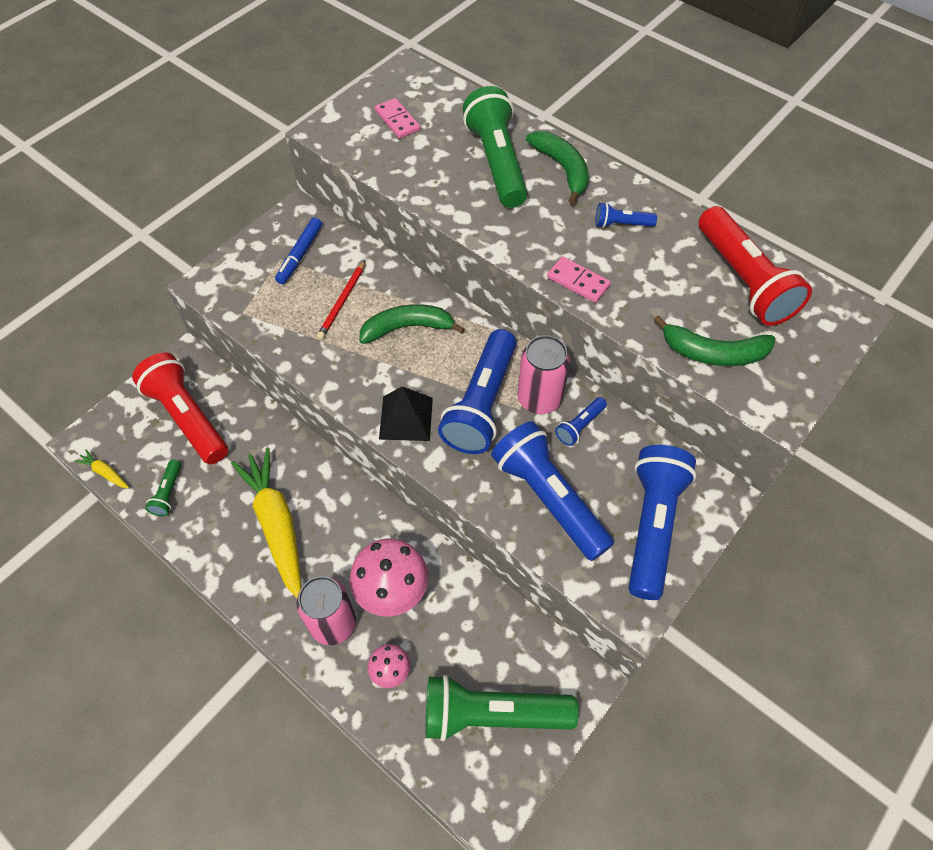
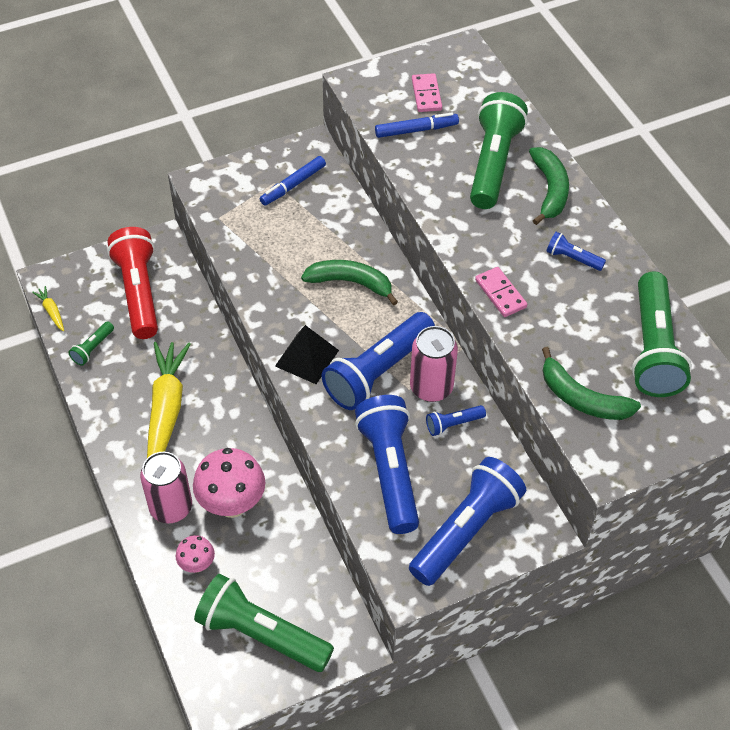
camera: 25 degrees right, 5 degrees down
red pencil [317,261,365,339] -> none
red flashlight [698,206,812,326] -> green flashlight [632,271,692,397]
none -> blue marker [375,112,459,138]

